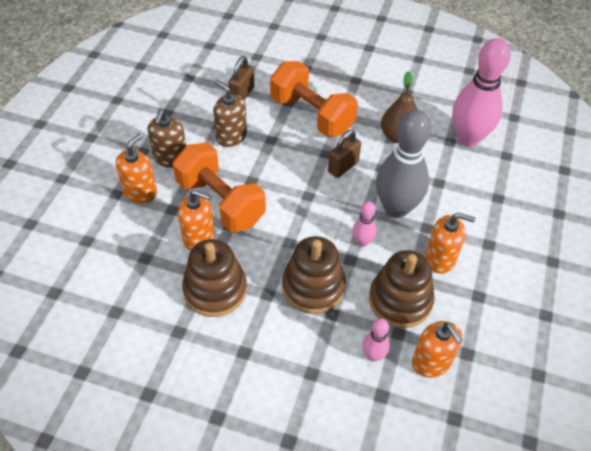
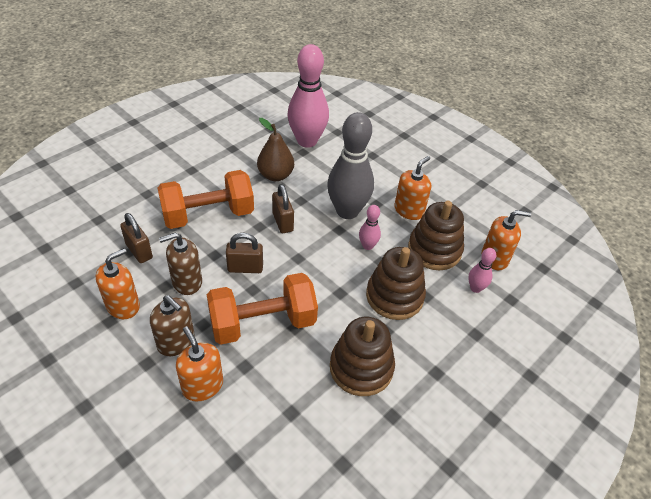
camera: 65 degrees left, 5 degrees down
orange soap dispenser [178,190,215,250] -> orange soap dispenser moved to [96,248,140,319]
none -> brown padlock [226,233,263,273]

